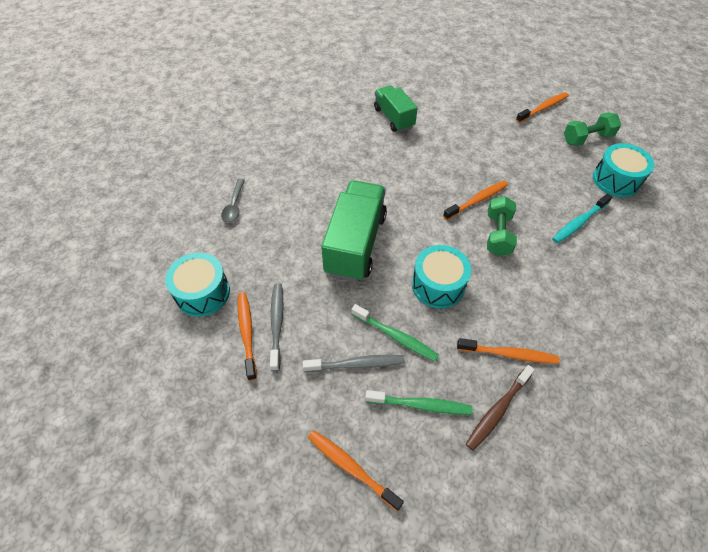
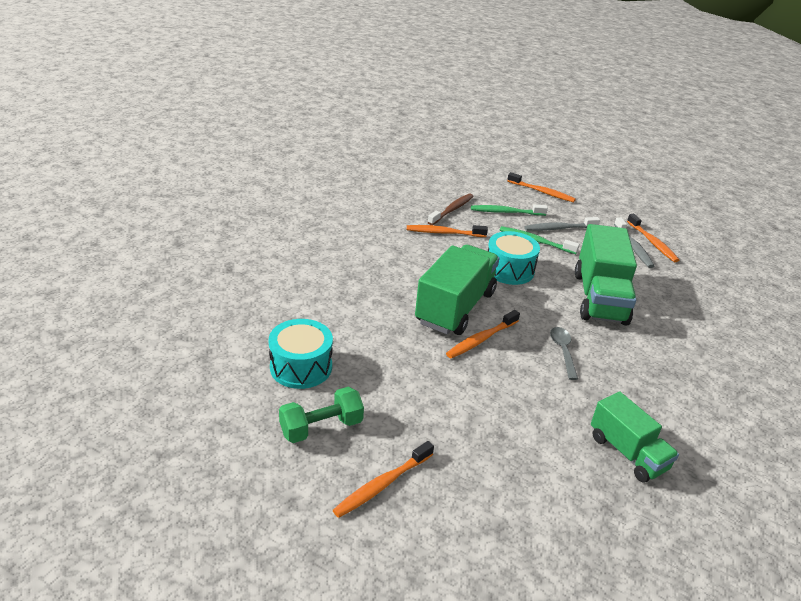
camera: 170 degrees right, 20 degrees down
turquoise drum [165,252,230,317] -> none
grey spoon [221,179,245,223] -> grey spoon moved to [550,327,578,380]
green dumbbell [487,196,517,256] -> green truck [415,245,499,335]
turquoise toothbrush [552,193,612,243] -> none

